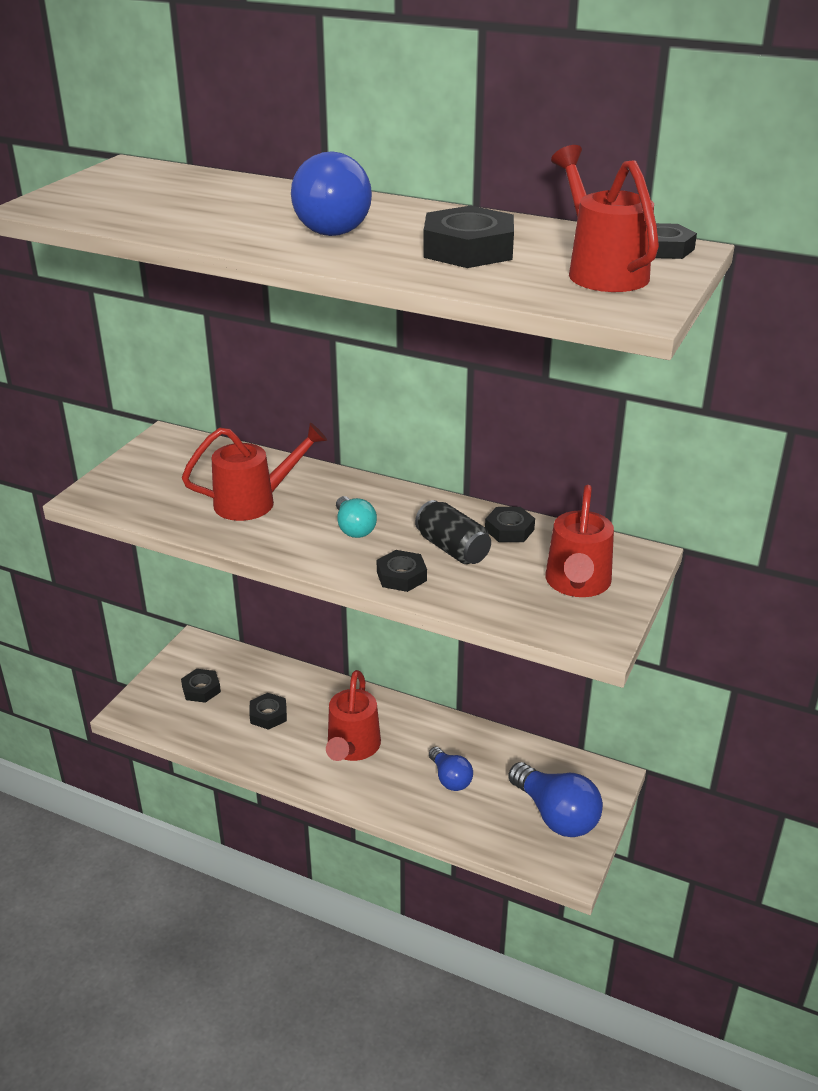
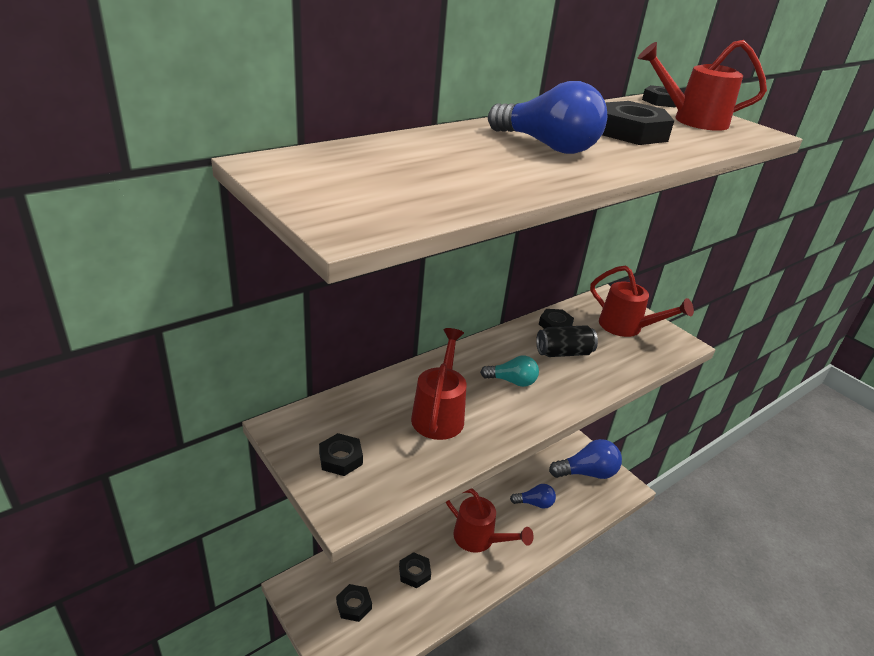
camera: 65 degrees left, 0 degrees up
black nut [377,550,427,592] -> black nut moved to [319,433,363,476]

